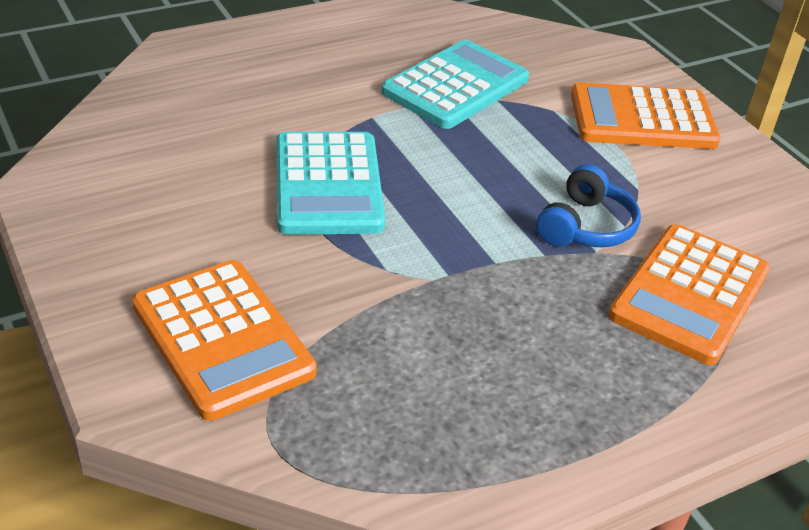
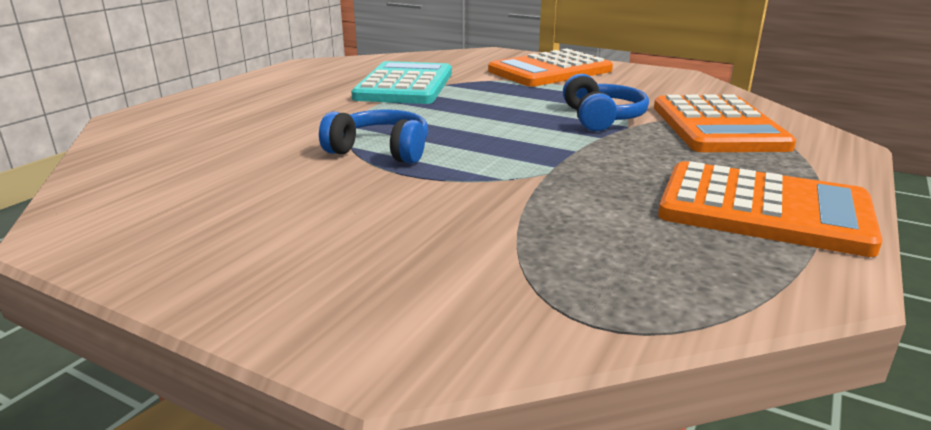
camera: 30 degrees left, 15 degrees down
orange calculator [132,260,317,421] -> orange calculator moved to [658,161,883,257]
turquoise calculator [276,132,385,235] -> blue headphones [319,109,428,164]

